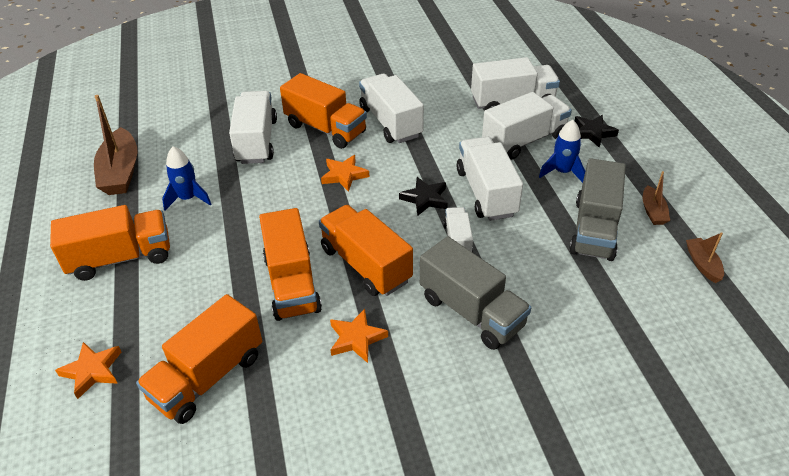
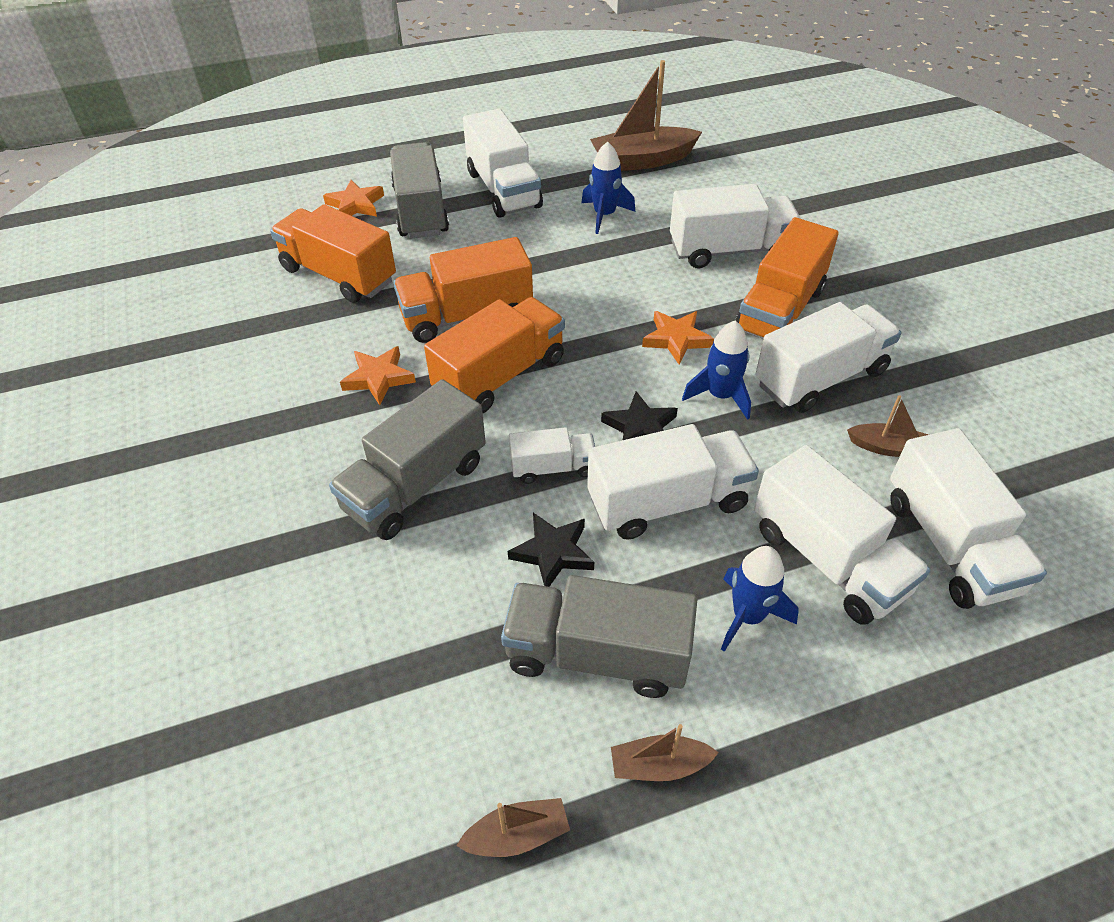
camera: 85 degrees right, 5 degrees up
orange truck [50,205,170,281] -> white truck [463,109,543,218]
black star [575,115,619,148] -> black star moved to [508,513,594,587]
none -> grey truck [390,142,449,239]
none -> blue rocket [682,320,751,420]
none -> brown boat [847,395,929,457]

